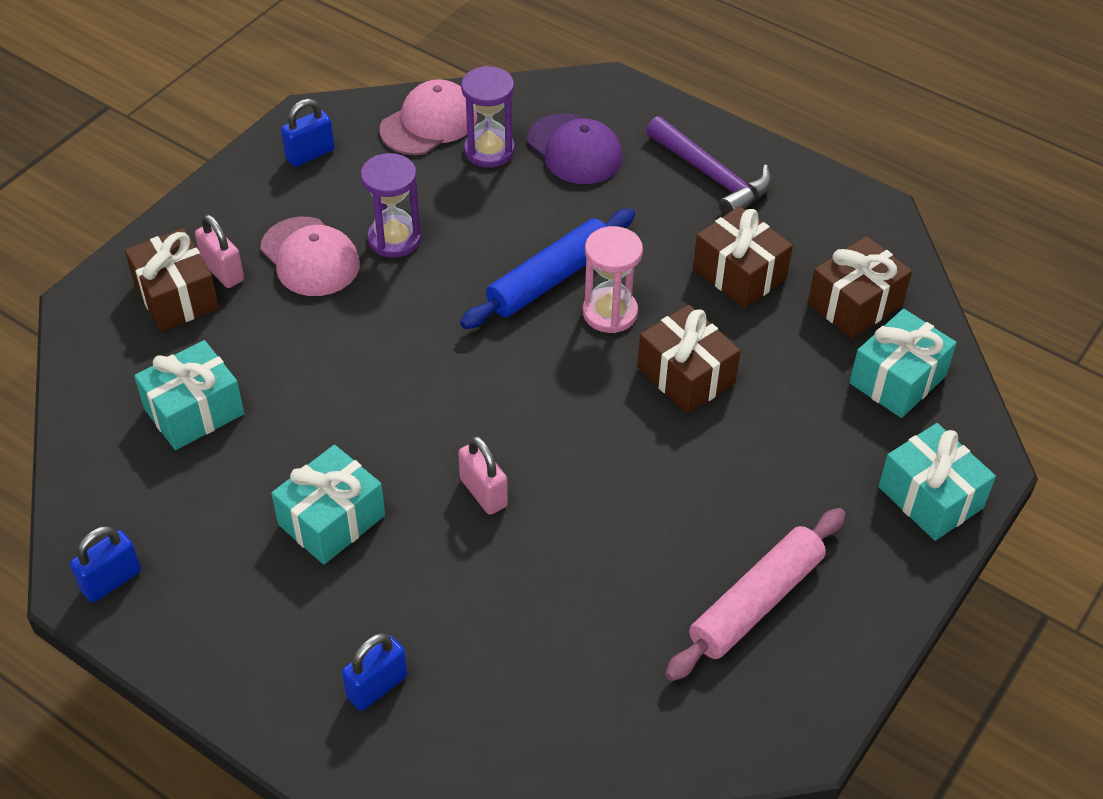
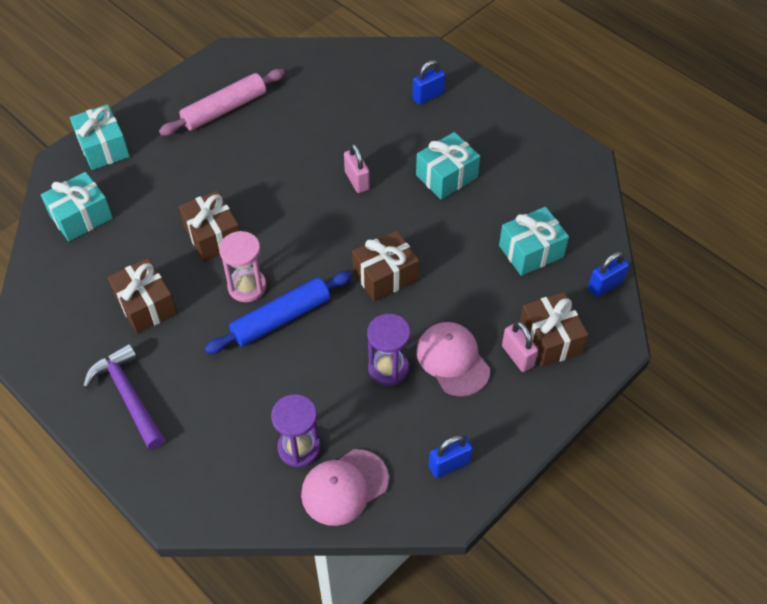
camera: 170 degrees left, 5 degrees up
blue padlock [70,526,141,603] -> blue padlock moved to [588,252,629,297]
purple cap [527,114,623,184] -> none
brown gift [808,236,912,339] -> brown gift moved to [352,230,419,301]

